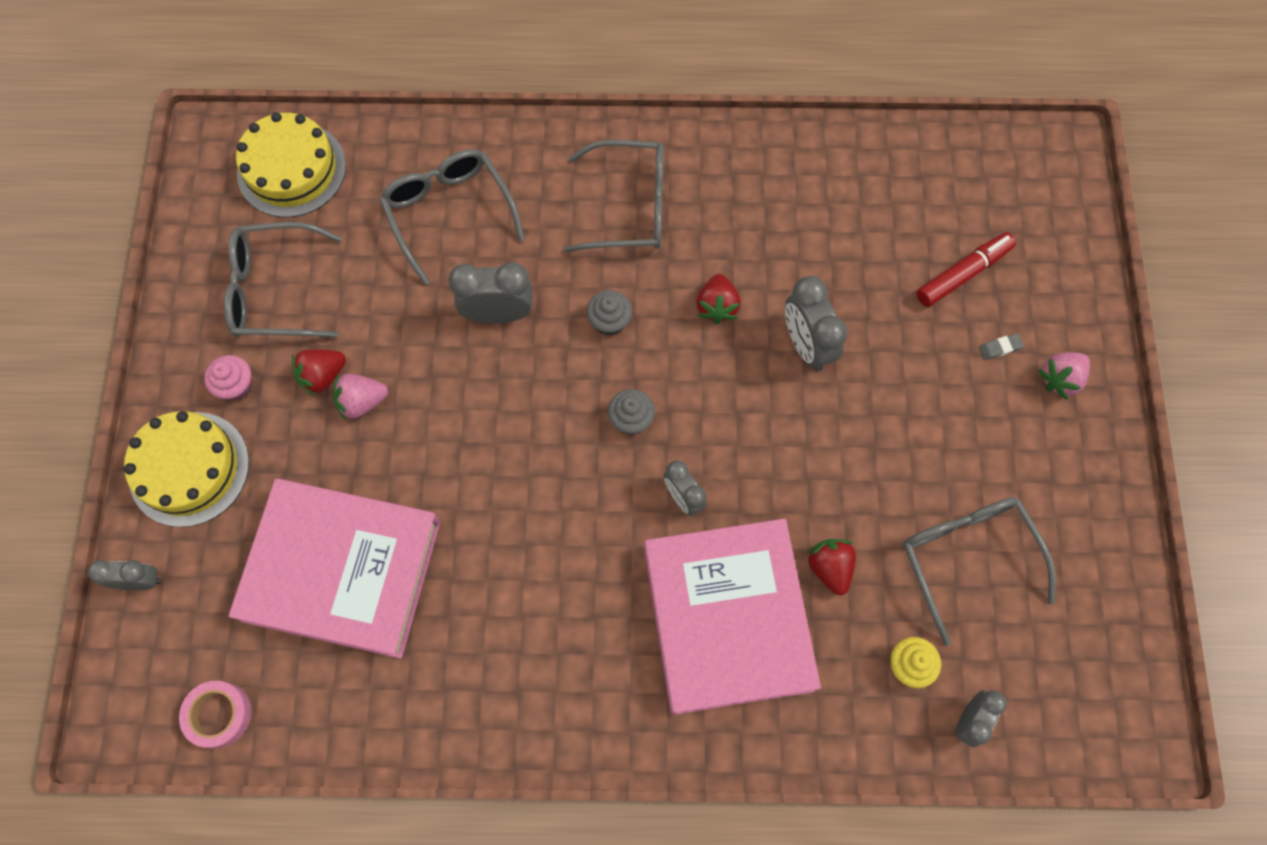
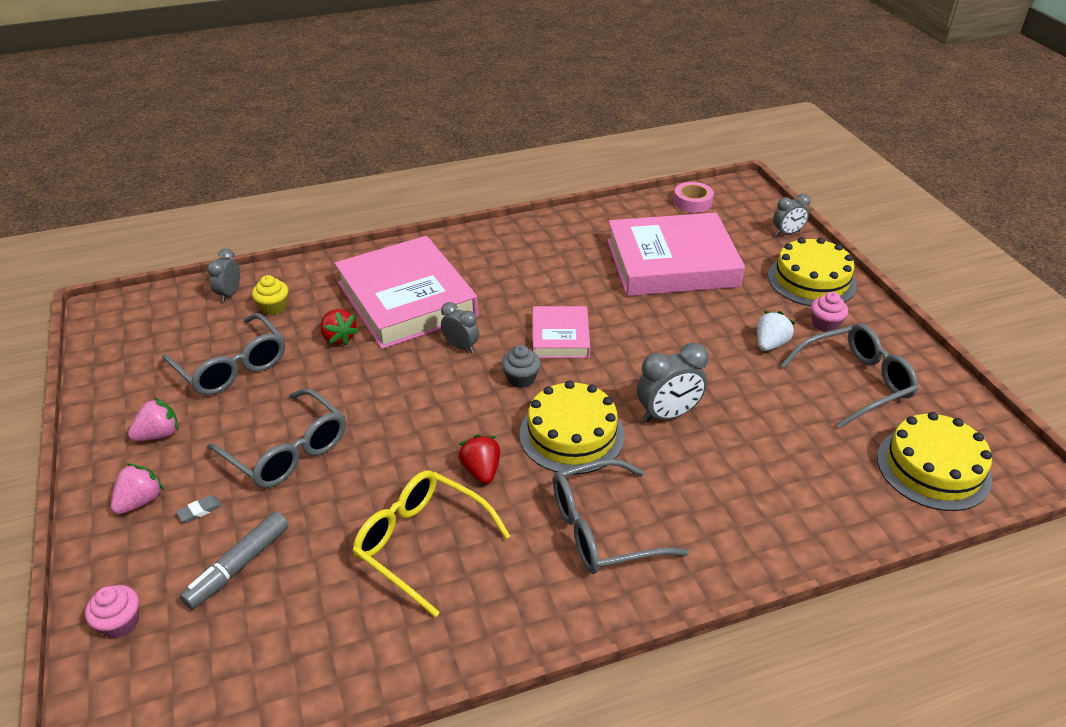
camera: 160 degrees right, 30 degrees down
red strawberry [292,349,346,396] -> white strawberry [757,311,795,351]
pink strawberry [333,373,388,421] -> pink strawberry moved to [128,397,178,441]
grey glasses [380,149,525,285] -> grey glasses moved to [207,388,346,488]
grey cupcake [587,290,632,336] -> yellow cake [520,381,625,474]
grey clock [785,276,847,371] -> none
red marker [916,232,1016,307] -> grey marker [180,511,289,610]
none -> pink cupcake [85,585,139,638]
none -> yellow glasses [352,470,510,617]
none -> pink book [533,306,590,358]

